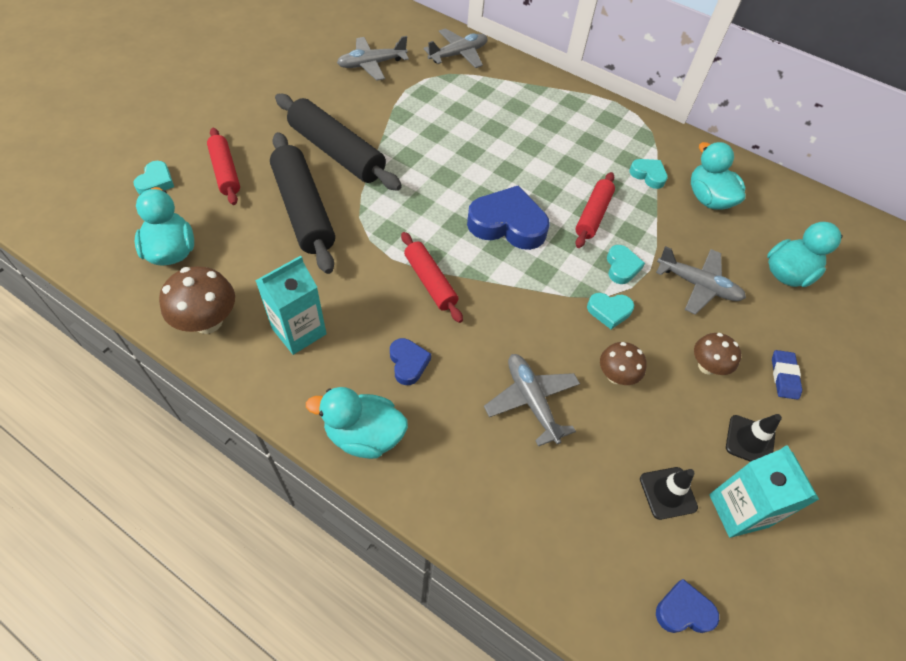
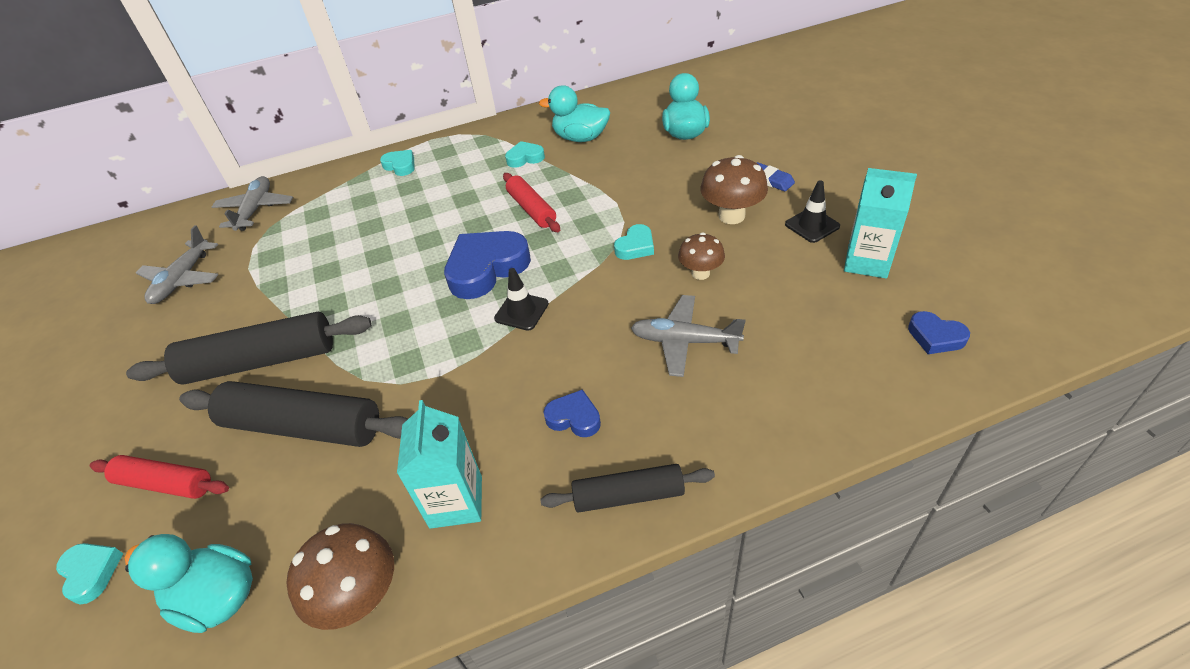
camera: 45 degrees left, 10 degrees down
turquoise duck [306,387,408,459] -> black rolling pin [540,464,715,513]
red rolling pin [401,232,463,323] -> none
turquoise heart [607,245,645,284] -> turquoise heart moved to [380,150,415,176]
black traffic cone [640,467,698,520] -> black traffic cone moved to [494,268,549,331]
grey plane [656,246,746,315] -> none
blue heart [656,579,719,633] -> blue heart turned 90 degrees counterclockwise [908,311,970,354]
brown mushroom [694,333,741,375] -> brown mushroom [700,155,768,224], size x1.54

